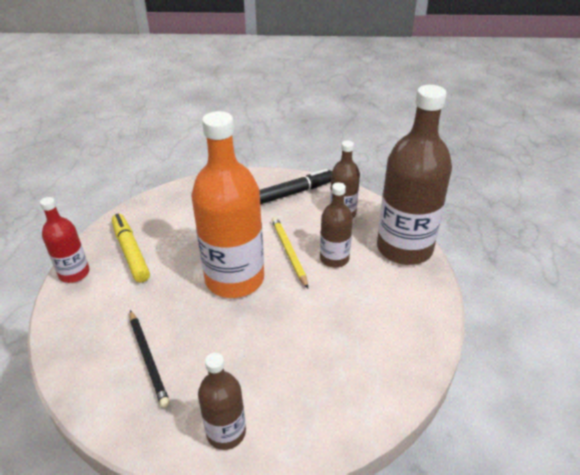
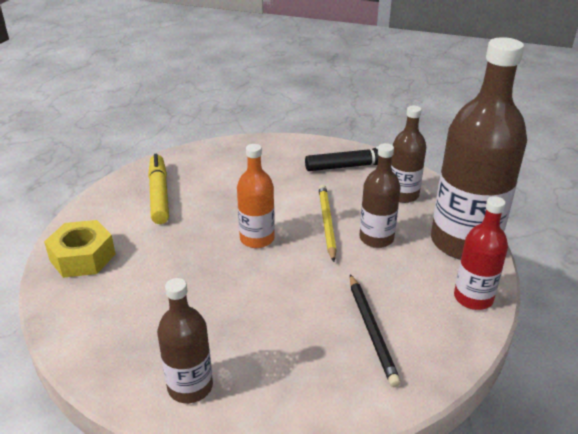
camera: 15 degrees right, 5 degrees down
red bottle [40,197,89,283] -> red bottle moved to [454,196,508,310]
black pencil [130,310,170,408] -> black pencil moved to [350,274,401,387]
orange bottle [191,111,264,298] -> orange bottle [237,144,275,248], size x0.52
none -> yellow nut [44,220,116,278]

